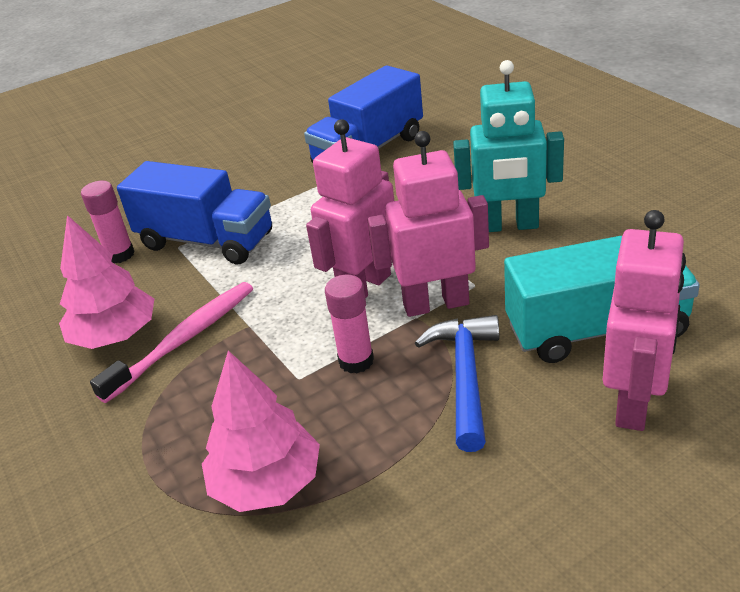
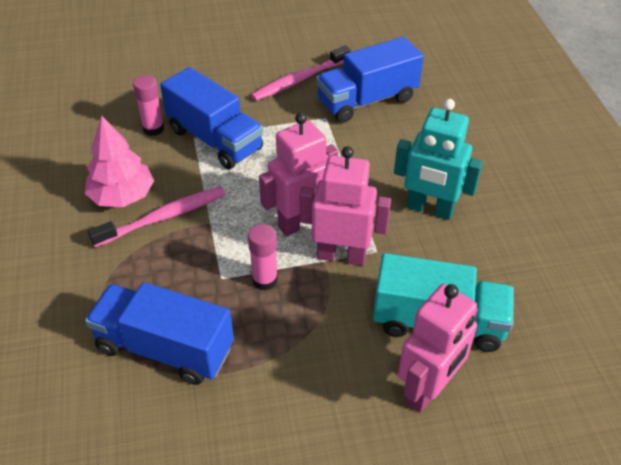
camera: 15 degrees right, 10 degrees up
pink tree [202,351,320,512] -> blue truck [85,282,234,385]
blue hammer [415,315,499,452] -> none
none -> pink toothbrush [251,45,351,101]

